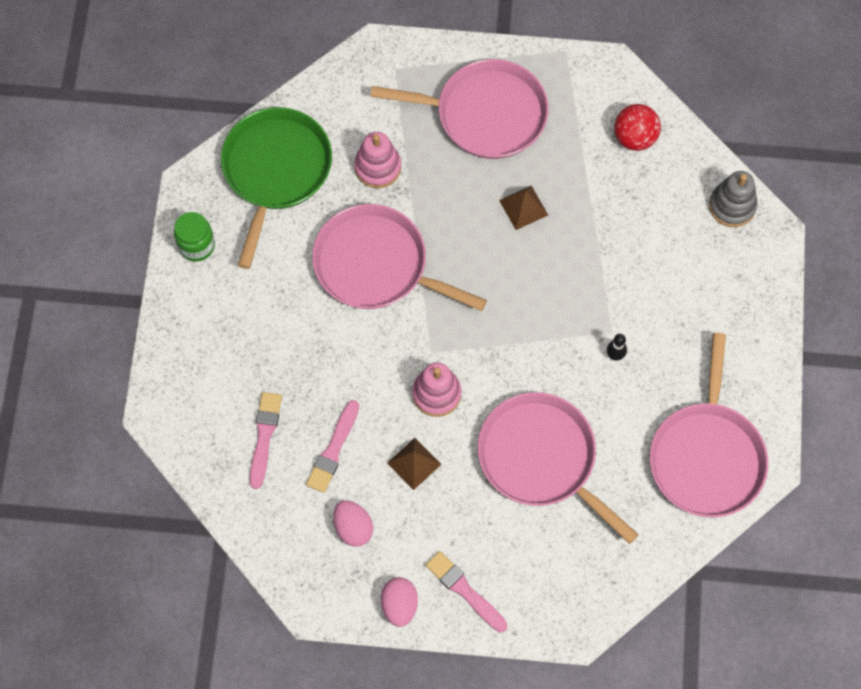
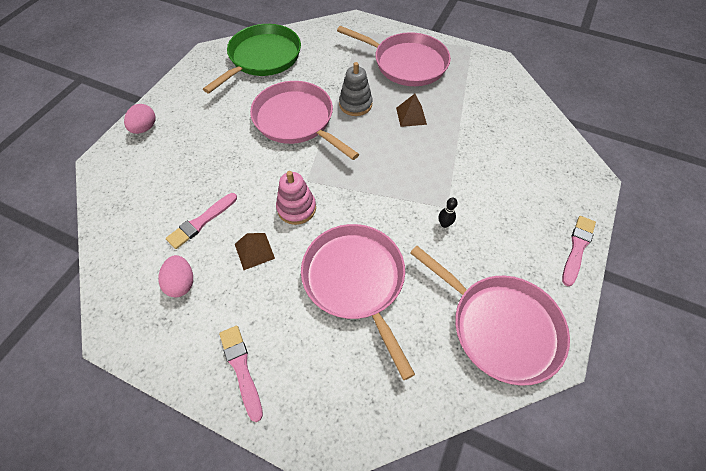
camera: 20 degrees right, 10 degrees down
green jar [174,212,215,262] -> none
pink brush [249,392,282,489] -> pink brush moved to [562,216,596,286]
pink stacking toy [354,132,401,188] -> none
pink egg [381,577,418,627] -> pink egg moved to [124,104,156,134]
red ball [614,104,661,151] -> none
pink pan [650,333,768,517] -> pink pan turned 75 degrees counterclockwise [410,246,570,386]
grey stacking toy [709,171,758,227] -> grey stacking toy moved to [339,62,373,116]

